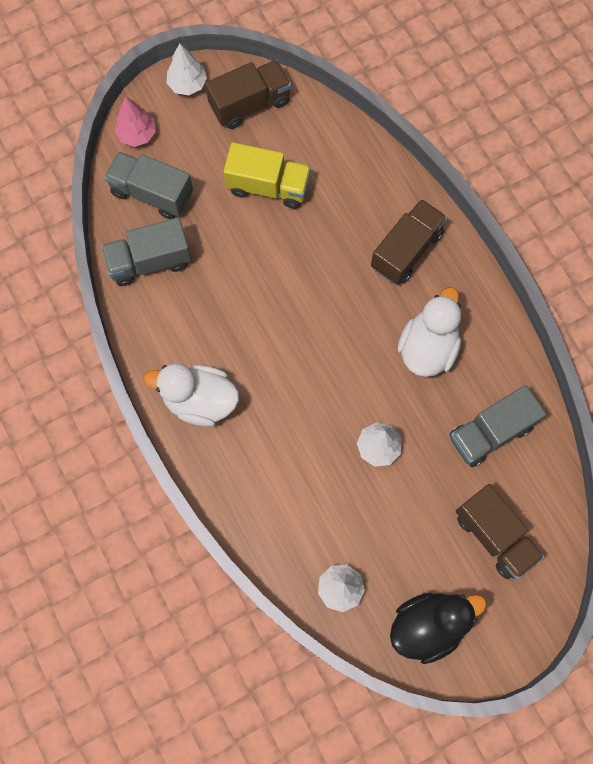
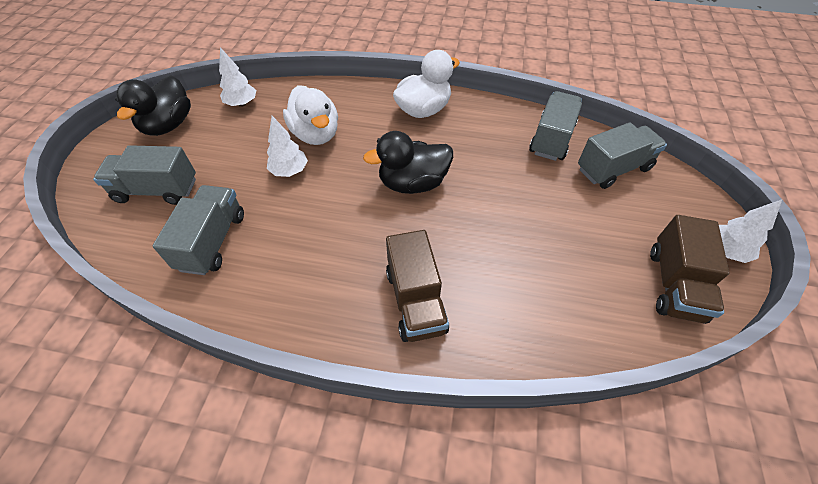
camera: 130 degrees right, 20 degrees down
pink tree [114,96,156,147] -> none
yellow truck [223,142,311,209] -> none
white duck [397,287,461,377] -> white duck moved to [283,85,338,145]
brown truck [456,484,544,580] -> grey truck [93,145,196,205]
none -> black duck [363,131,453,194]

